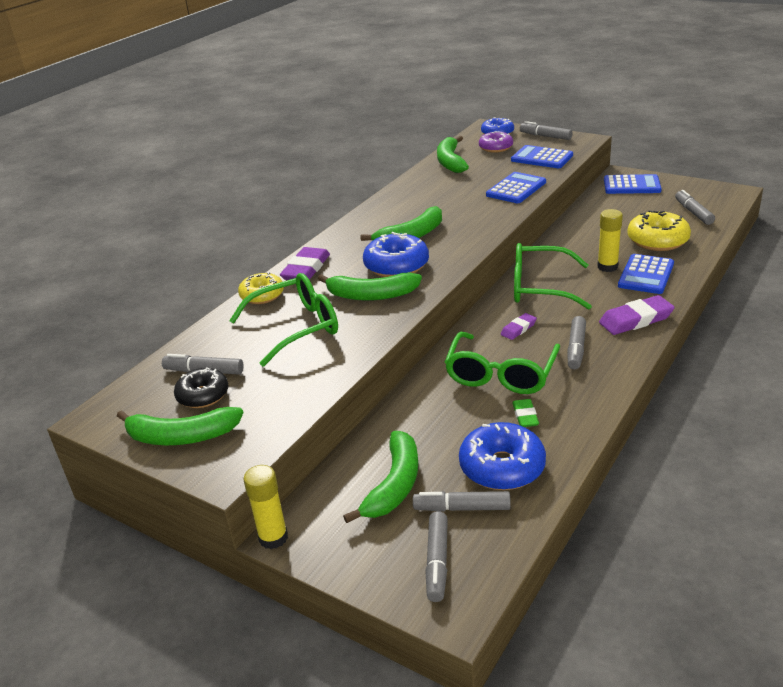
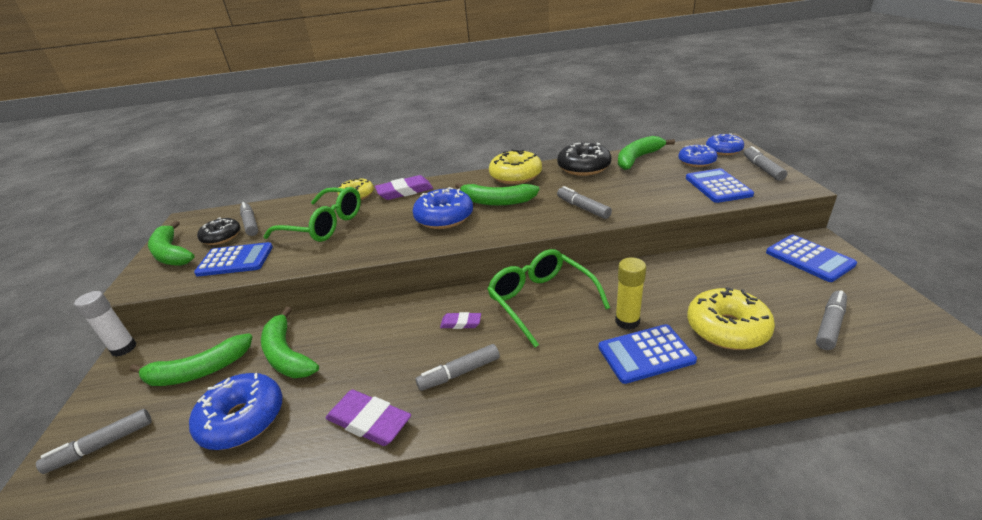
camera: 50 degrees right, 0 degrees up
yellow glue stick [243,465,288,549] -> white glue stick [74,291,137,357]
green banana [318,272,422,301] -> green banana moved to [261,307,319,378]
grey marker [413,491,511,512] -> grey marker moved to [557,186,612,219]
green glasses [445,332,560,394] -> none
purple donut [479,131,513,153] -> blue donut [678,145,718,167]
blue calculator [486,172,546,203] -> blue calculator moved to [194,242,273,277]
green eraser [512,399,539,427] -> none
purple eraser [599,295,675,335] -> purple eraser moved to [326,390,411,446]
none -> yellow donut [489,149,542,184]
none -> black donut [557,143,611,176]

